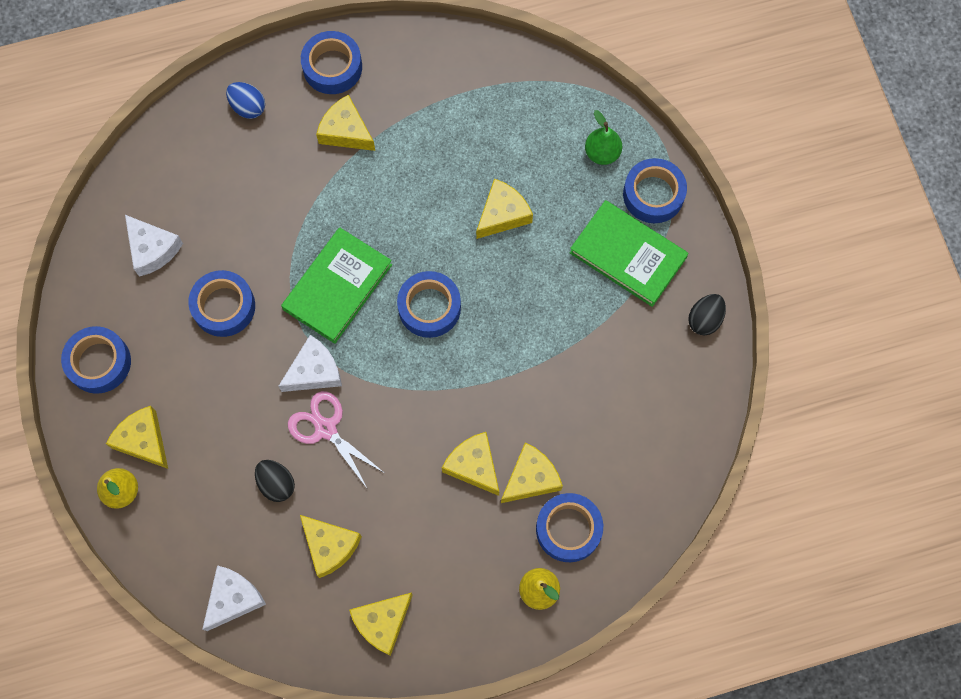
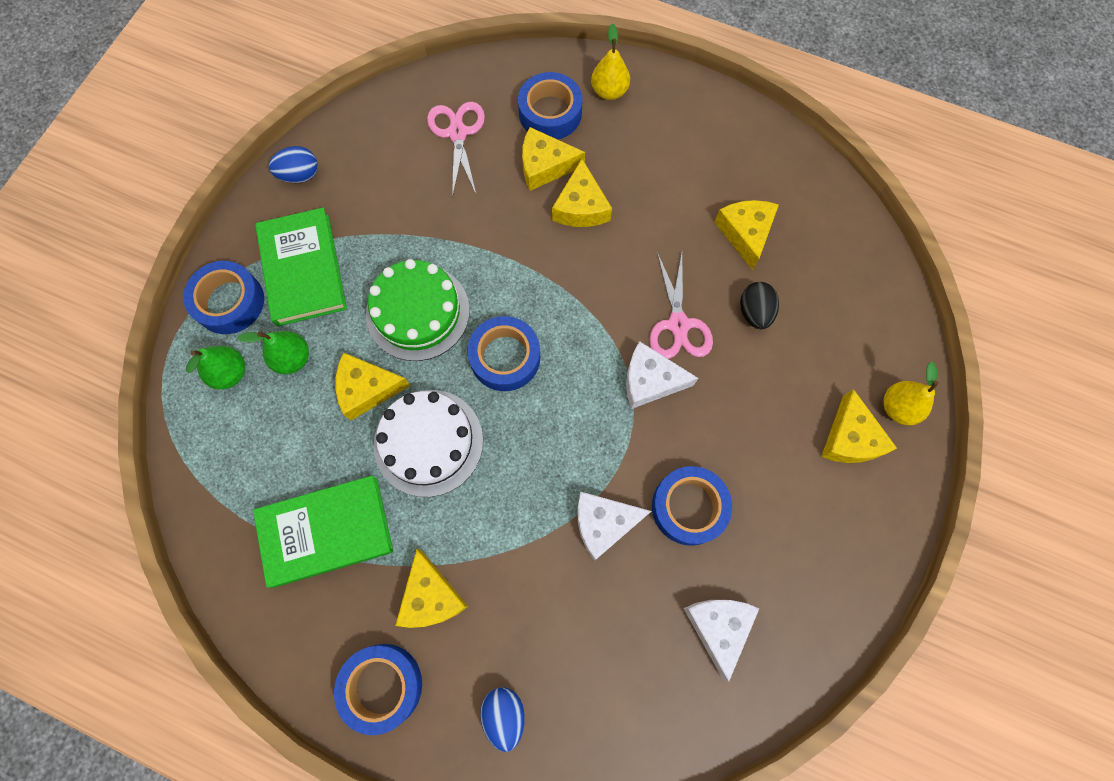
camera: 140 degrees left, 0 degrees up
blue tape [61,326,131,394] -> none
white cheese [202,565,266,631] -> white cheese moved to [577,492,651,561]
green book [281,227,392,344] -> green book moved to [253,475,393,588]
yellow cheese [349,592,413,656] -> none
black egg [688,294,726,335] -> blue egg [269,146,318,183]
none -> green pear [237,331,309,374]
none -> green cake [366,259,470,361]
none -> white cake [374,390,483,497]
none -> pink scissors [427,102,485,198]

